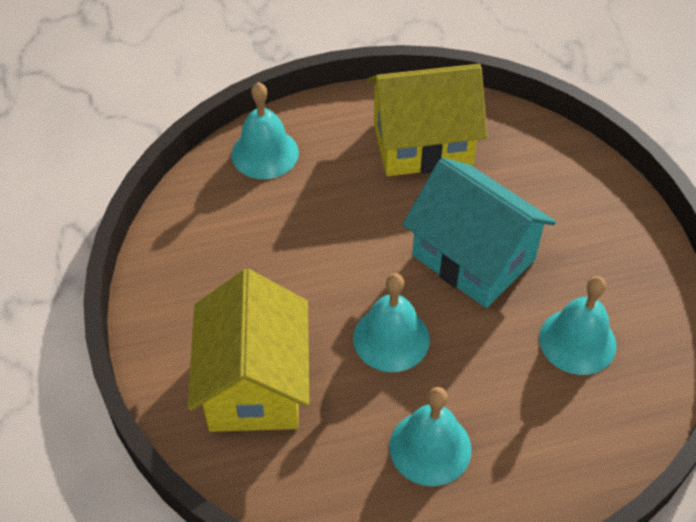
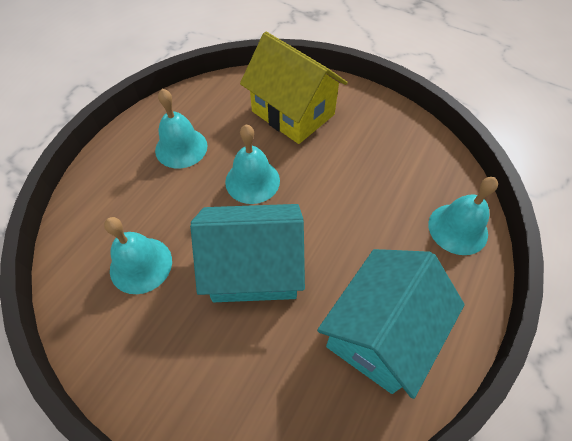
camera: 135 degrees right, 5 degrees up
yellow house [367,64,487,176] -> turquoise house [317,249,465,399]

